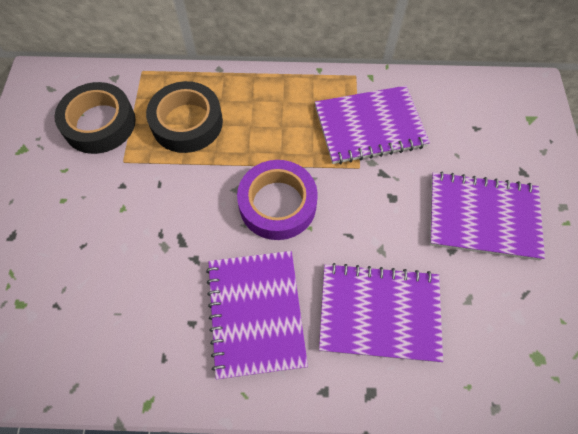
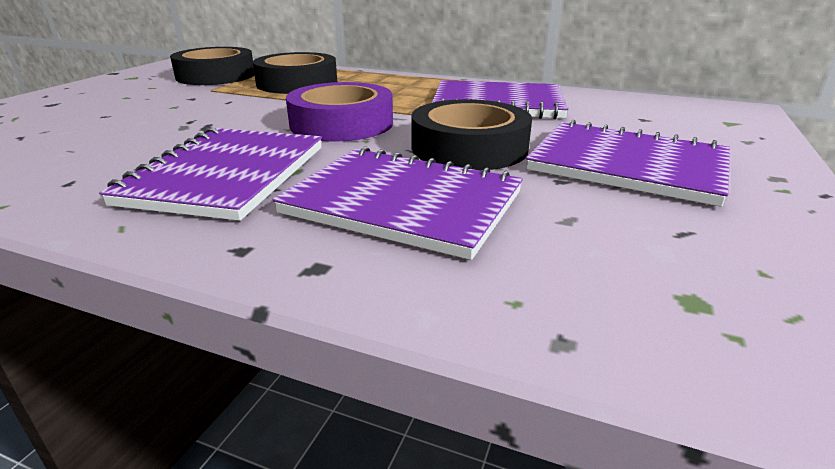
camera: 20 degrees right, 35 degrees down
none -> black tape [411,99,532,170]

